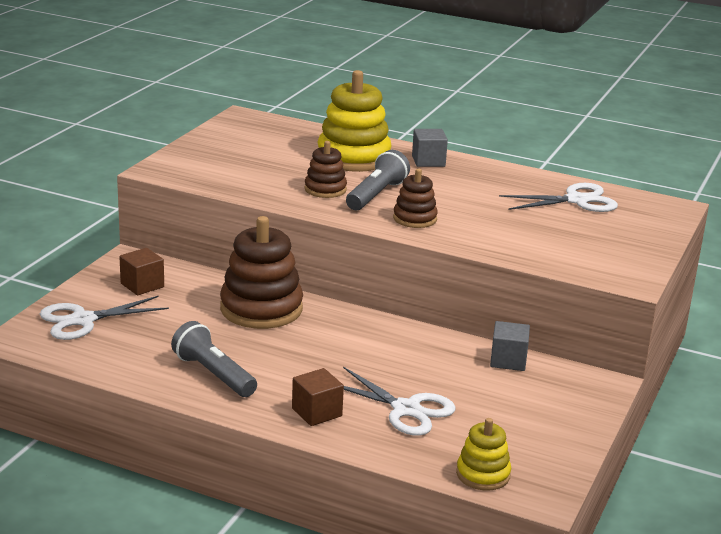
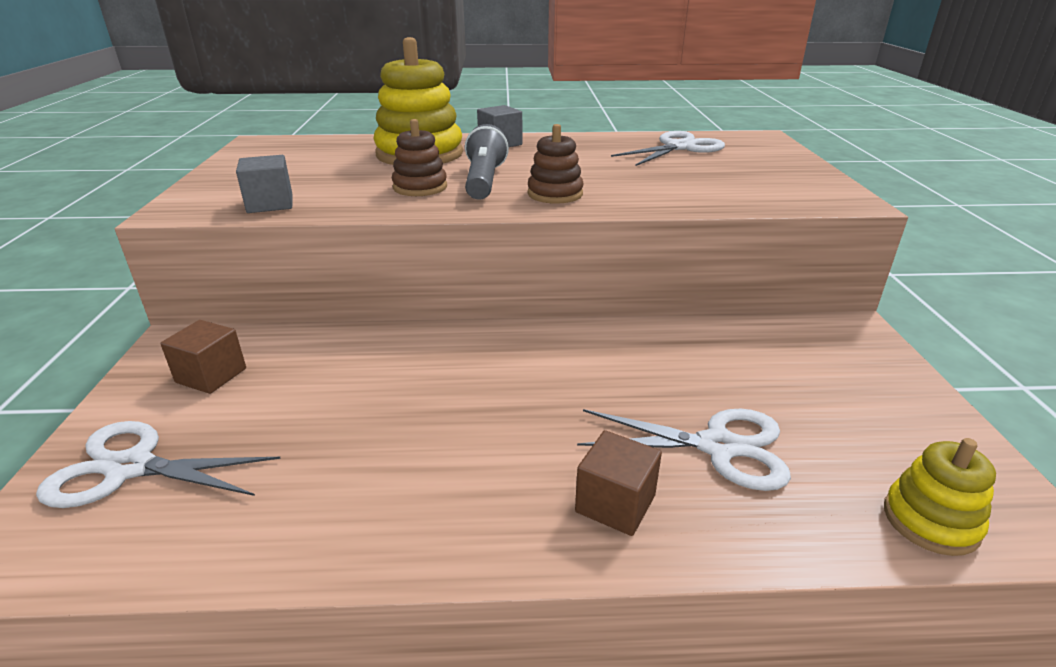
camera: 25 degrees left, 5 degrees up
white scissors [40,296,169,340] -> white scissors turned 60 degrees clockwise [36,421,281,508]
grey flashlight [171,321,257,397] -> none
brown stacking toy [220,216,303,329] -> none
grey cube [490,321,530,371] -> grey cube moved to [236,155,293,213]

